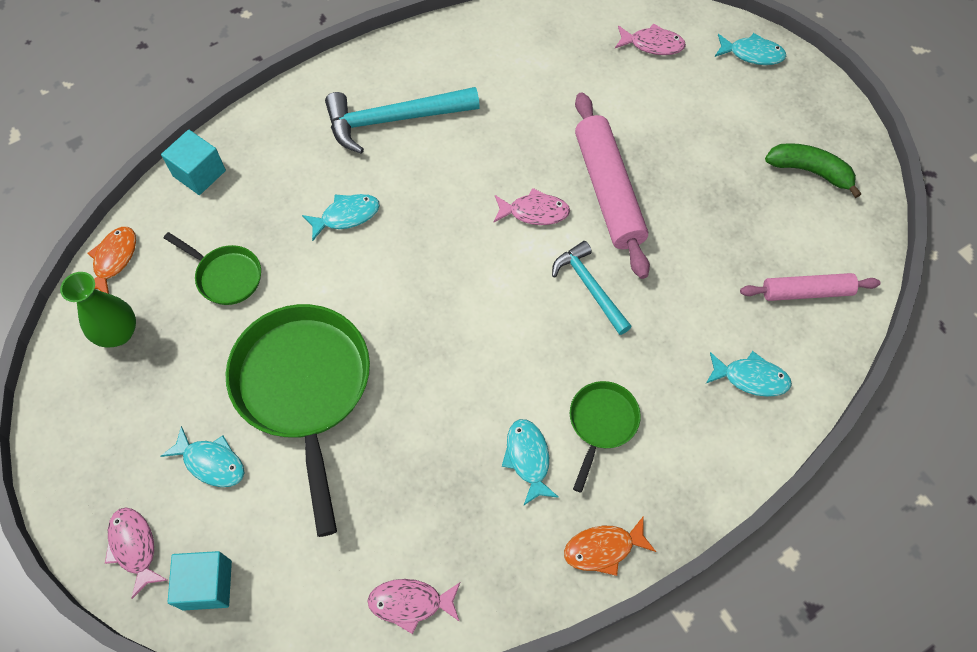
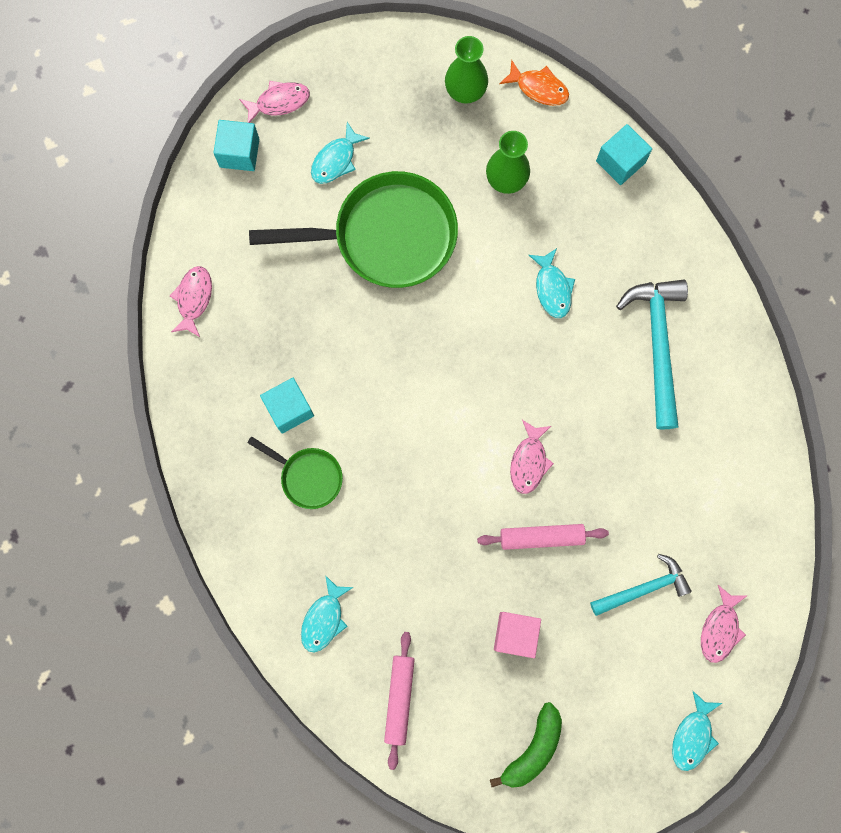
camera: 100 degrees right, 15 degrees up
green pan [164,232,261,305] -> green vase [486,131,530,194]
turquoise fish [502,419,559,506] -> turquoise cube [260,378,314,434]
turquoise hammer [552,241,632,335] -> turquoise hammer moved to [590,554,692,616]
orange fish [564,516,656,576] -> none
pink rolling pin [575,92,650,279] -> pink rolling pin [477,524,609,550], size x0.60
none -> pink cube [494,612,541,658]

